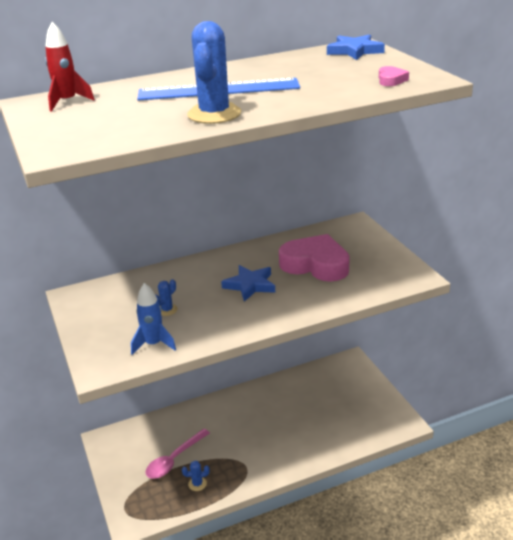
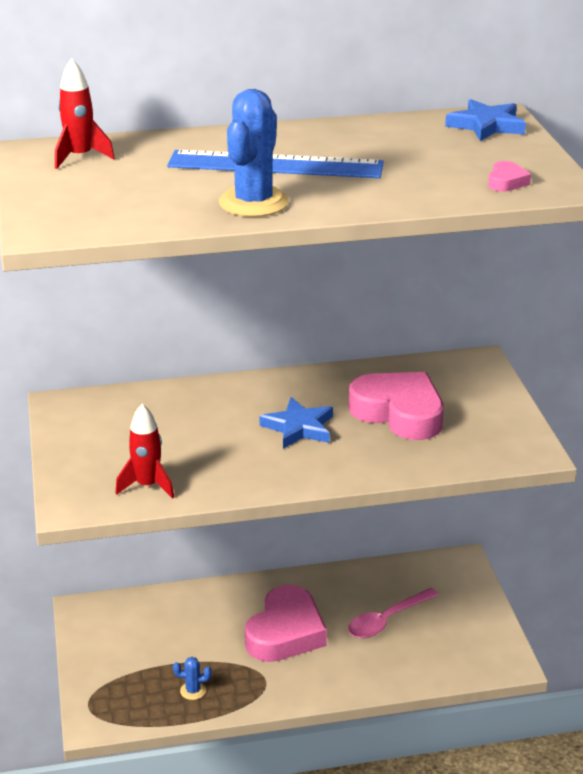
camera: 10 degrees right, 0 degrees up
blue rocket [131,283,176,355] -> red rocket [115,404,174,499]
pink spoon [146,429,210,479] -> pink spoon moved to [348,588,439,638]
blue cactus [155,279,178,316] -> none
none -> pink heart [245,585,327,662]

